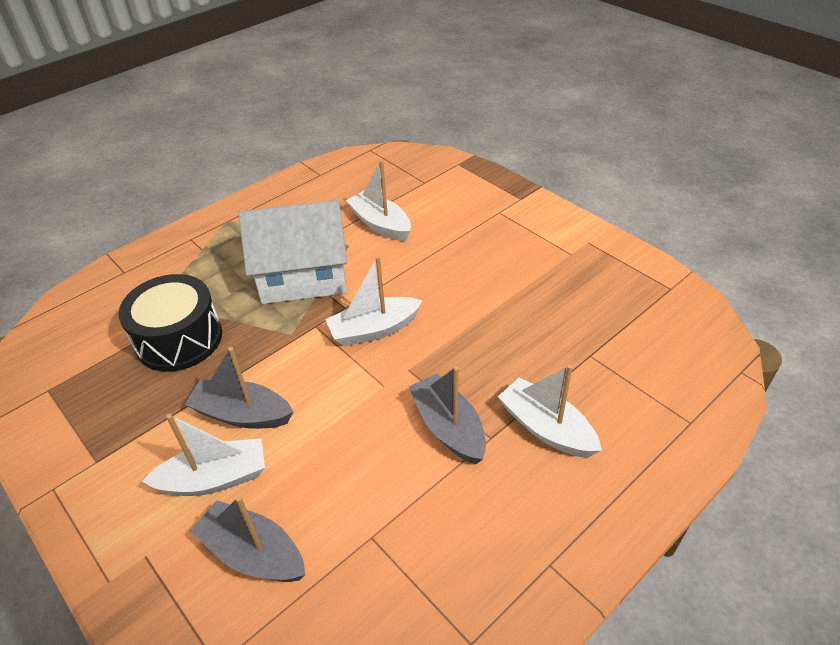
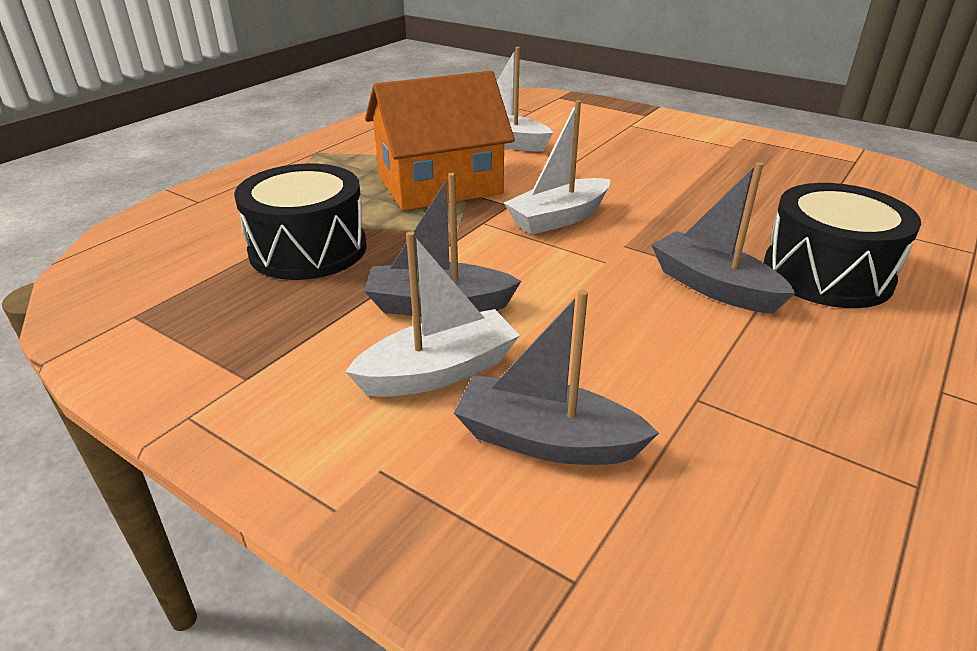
camera: 15 degrees left, 10 degrees down
white house [238,200,347,304] -> orange house [365,71,515,211]
white boat [498,365,602,458] -> black drum [763,183,921,308]

